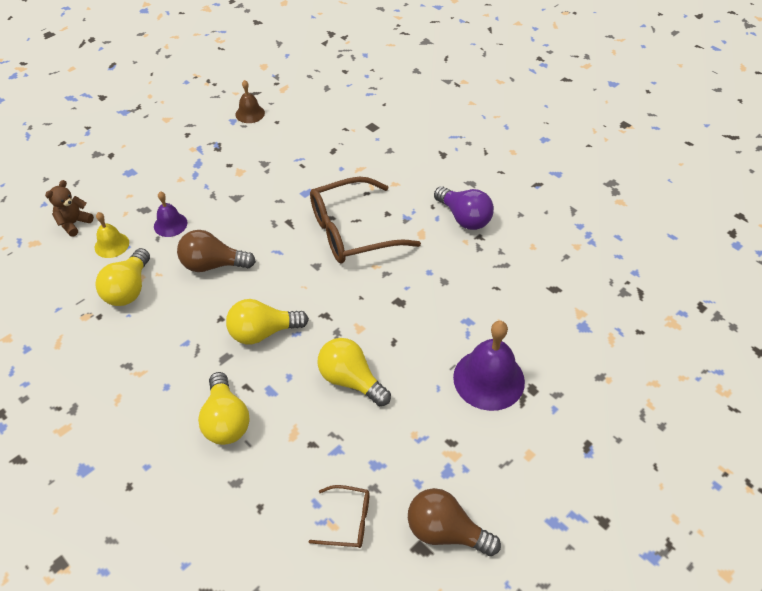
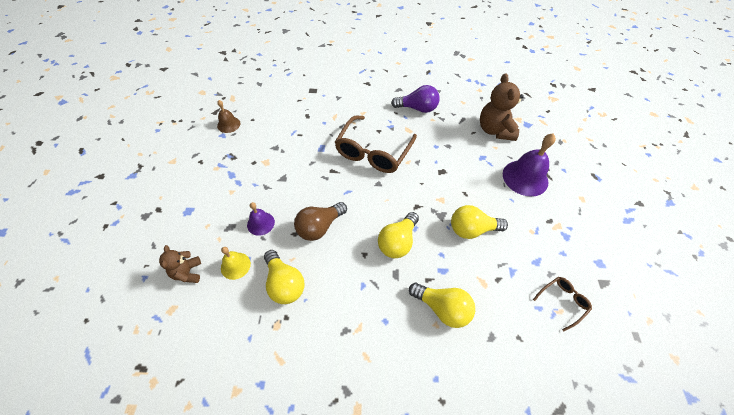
camera: 45 degrees left, 5 degrees up
brown light bulb [408,488,501,556] -> none
none -> brown teddy bear [480,73,524,141]

